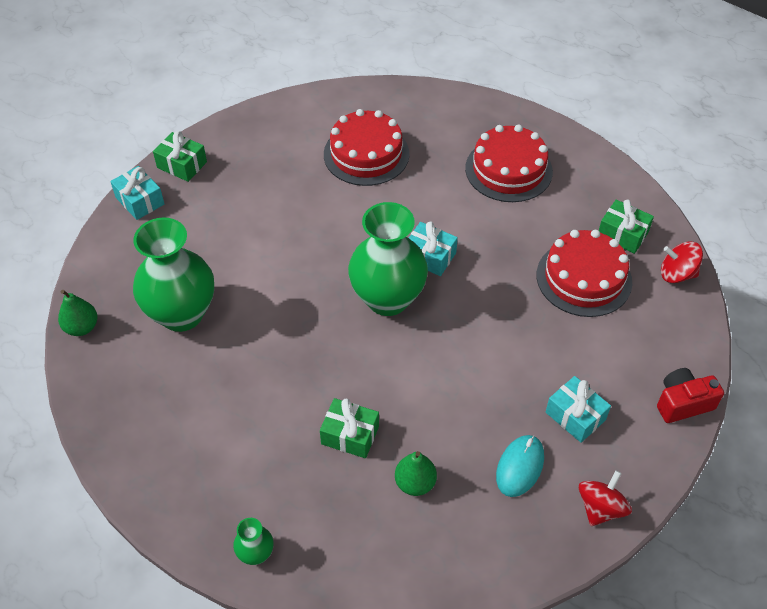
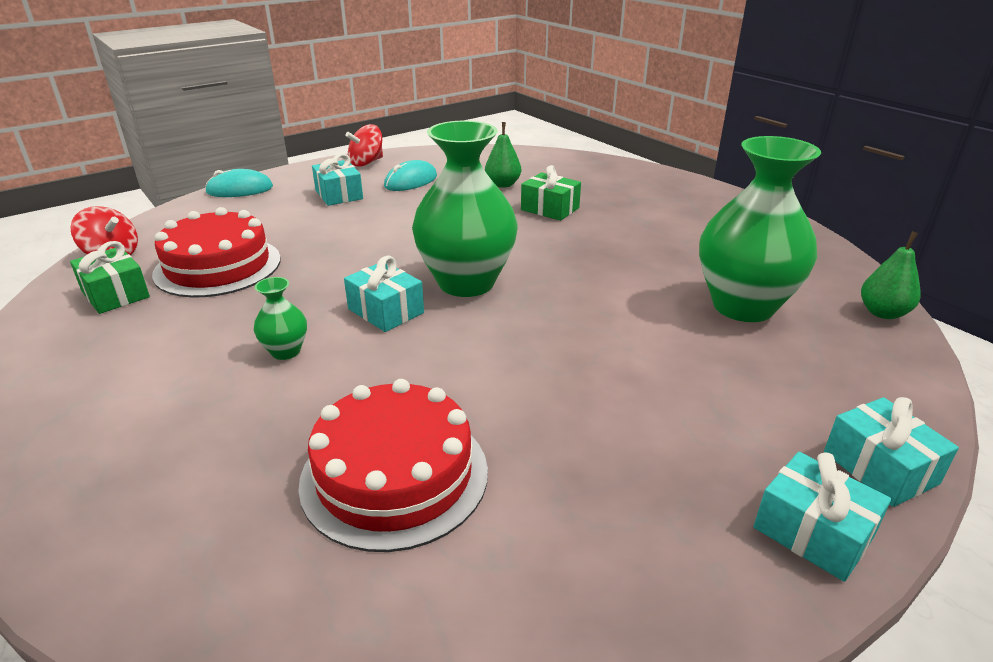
camera: 165 degrees left, 20 degrees down
green gift [153,131,207,182] -> turquoise gift [754,452,891,582]
green vase [233,518,273,565] -> green vase moved to [254,277,307,360]
red cake [465,125,553,202] -> none
red camera [657,368,724,423] -> turquoise mouse [205,169,273,197]

